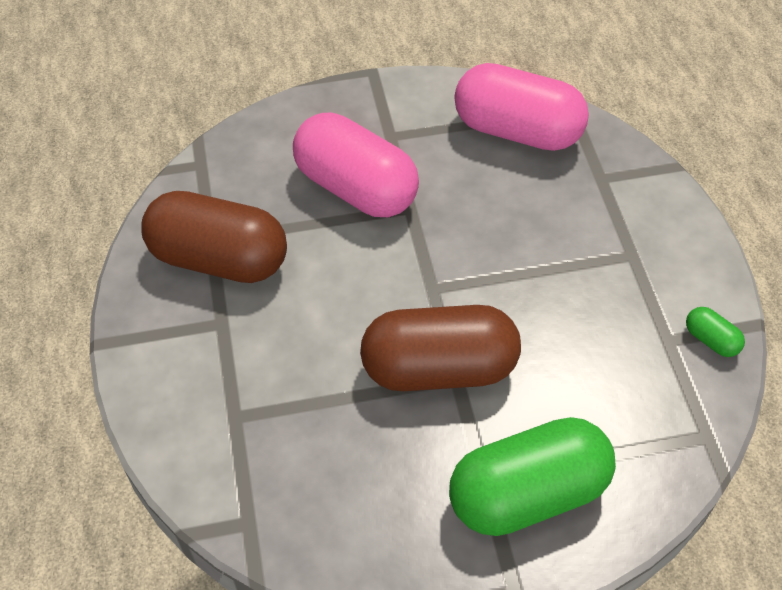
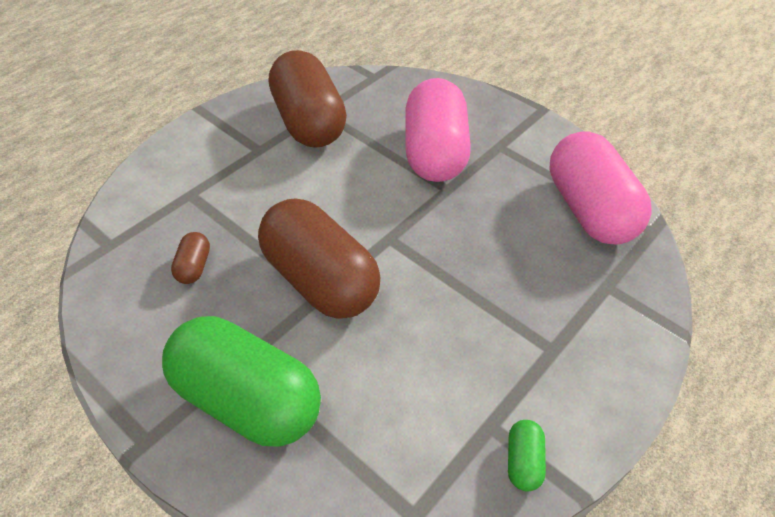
camera: 50 degrees right, 5 degrees down
none -> brown capsule [171,232,210,284]

